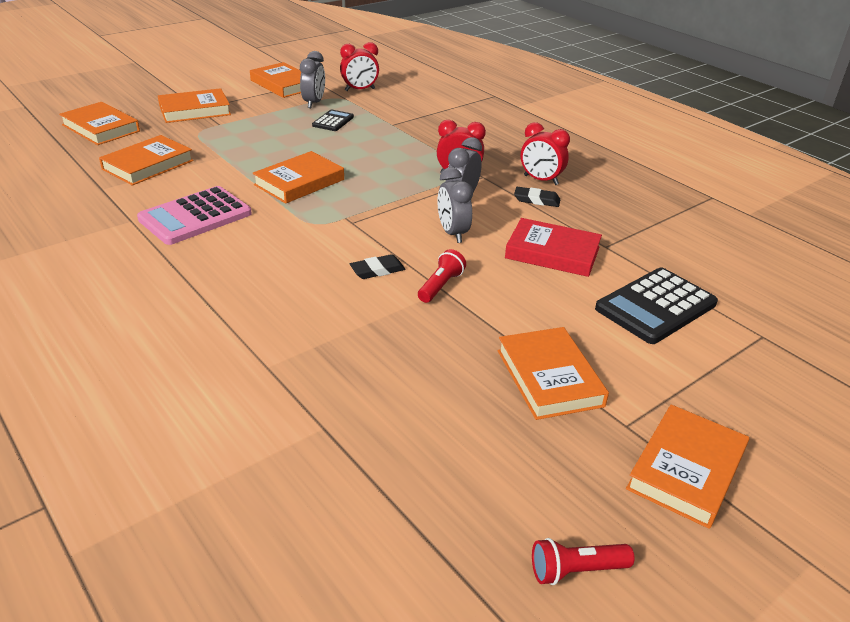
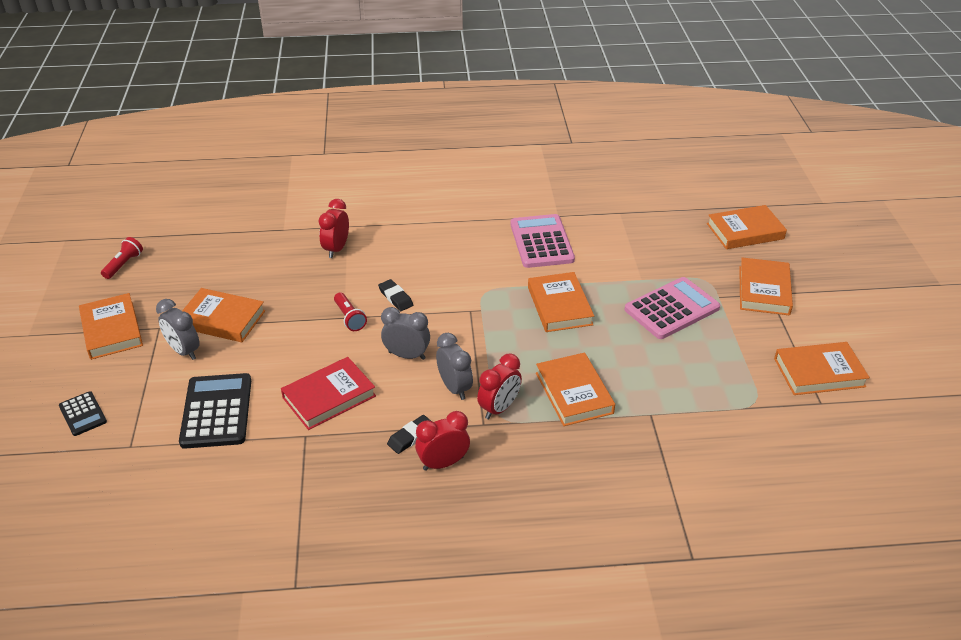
camera: 125 degrees right, 5 degrees up
orange book [99,135,194,186] -> orange book moved to [536,353,615,426]
grey clock [300,51,325,108] -> grey clock moved to [156,299,200,360]
black calculator [312,109,354,131] -> black calculator moved to [59,391,107,436]
red clock [340,42,379,91] -> red clock moved to [319,199,349,258]
black eraser [350,254,406,279] -> black eraser turned 45 degrees counterclockwise [378,279,413,311]
none -> pink calculator [625,277,720,339]

